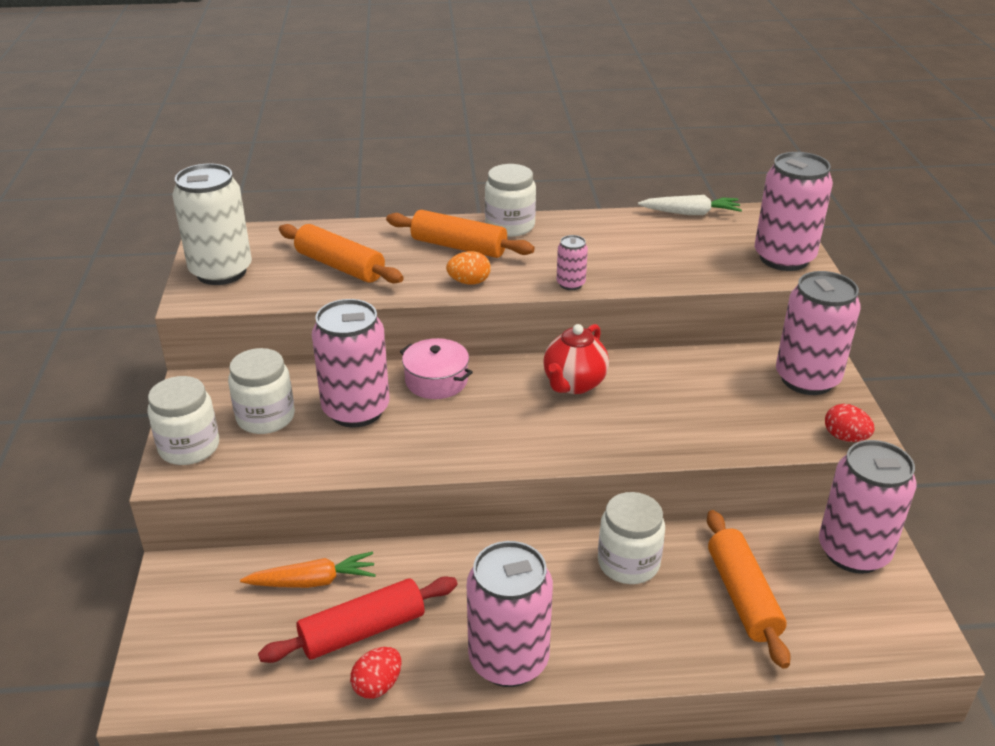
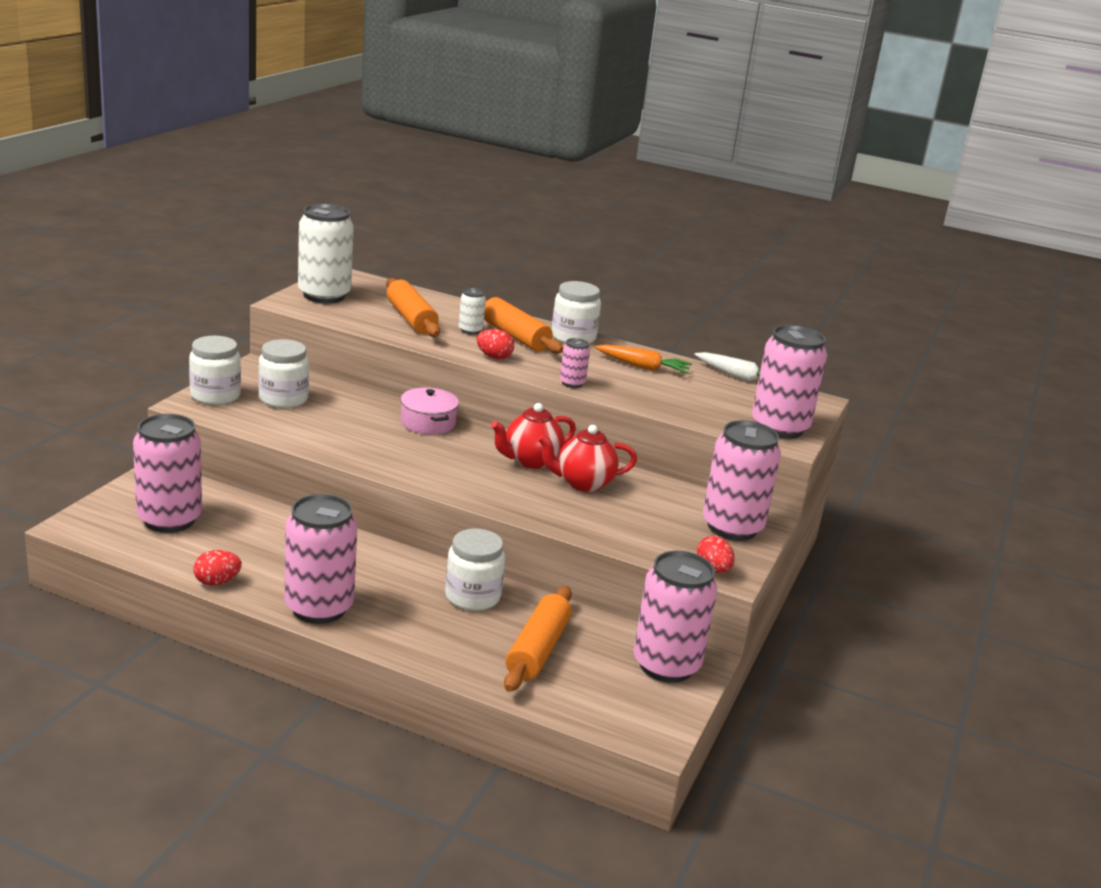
camera: 25 degrees right, 10 degrees down
orange carrot [240,552,376,588] -> orange carrot moved to [595,345,692,374]
red rolling pin [258,576,458,663] -> none
pink can [312,299,390,427] -> pink can moved to [133,414,202,533]
orange egg [446,251,491,285] -> red egg [477,329,514,359]
none -> white can [459,288,486,334]
none -> red teapot [538,425,637,492]

